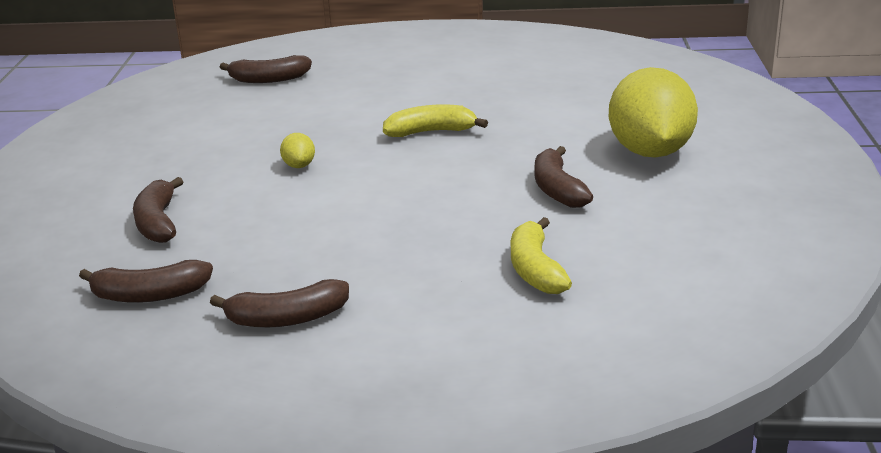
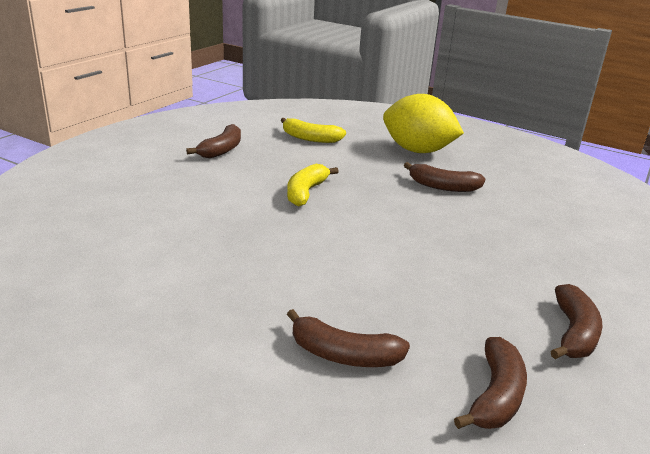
camera: 65 degrees left, 0 degrees up
brown banana [220,55,312,83] -> brown banana moved to [186,124,241,158]
yellow lemon [280,133,315,168] -> none
yellow banana [511,217,572,294] -> yellow banana moved to [281,118,346,143]

